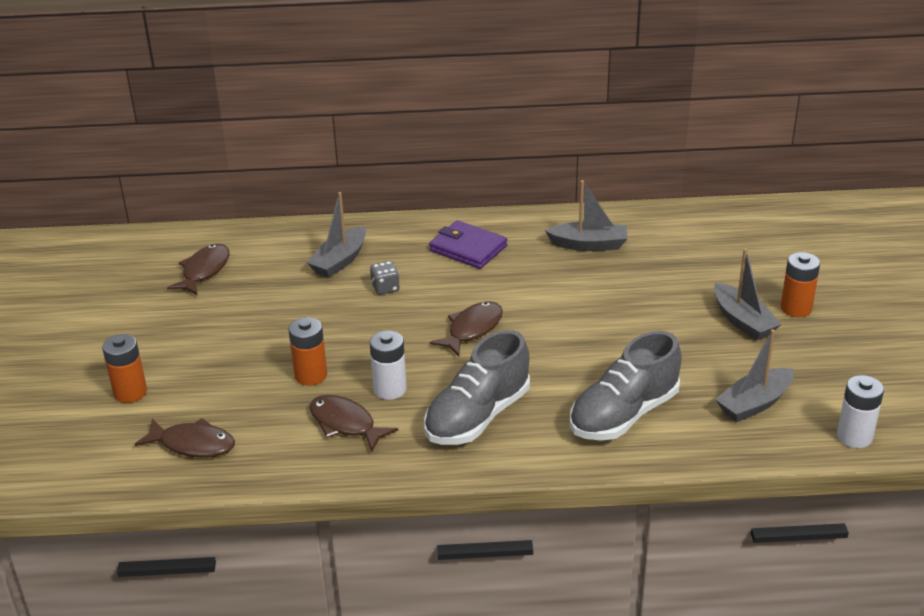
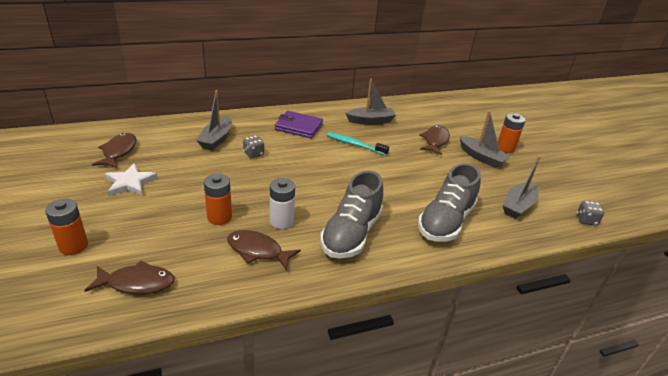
camera: 20 degrees left, 0 degrees up
brown fish [430,301,503,356] -> brown fish moved to [419,125,450,155]
white battery [837,375,884,448] -> grey dice [577,201,604,226]
none -> white star [105,163,158,196]
none -> turquoise toothbrush [327,132,389,156]

